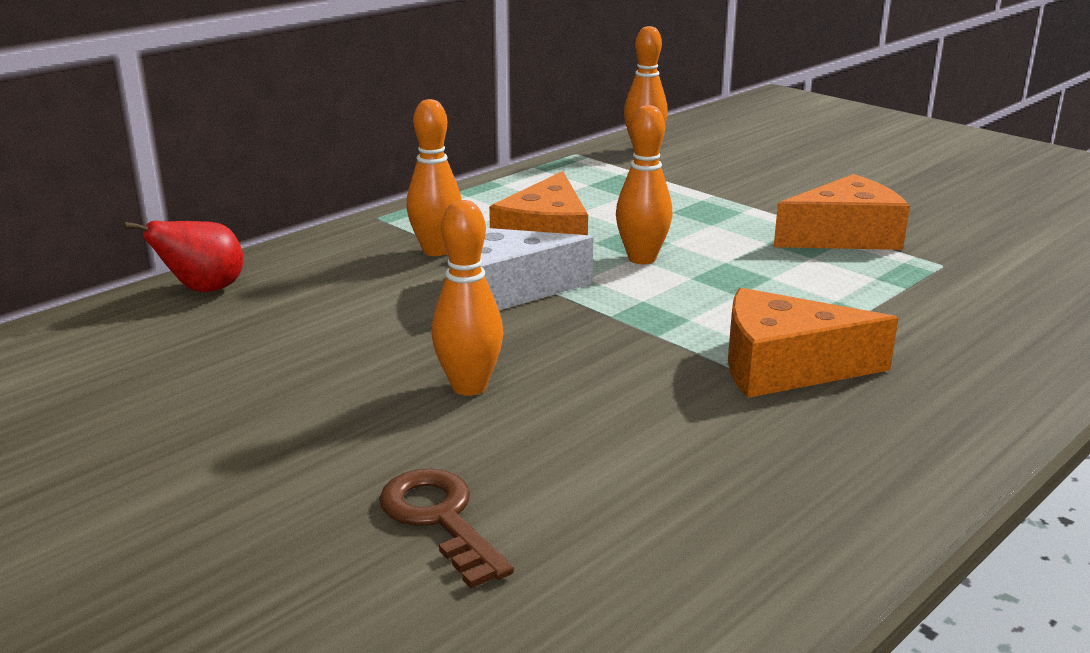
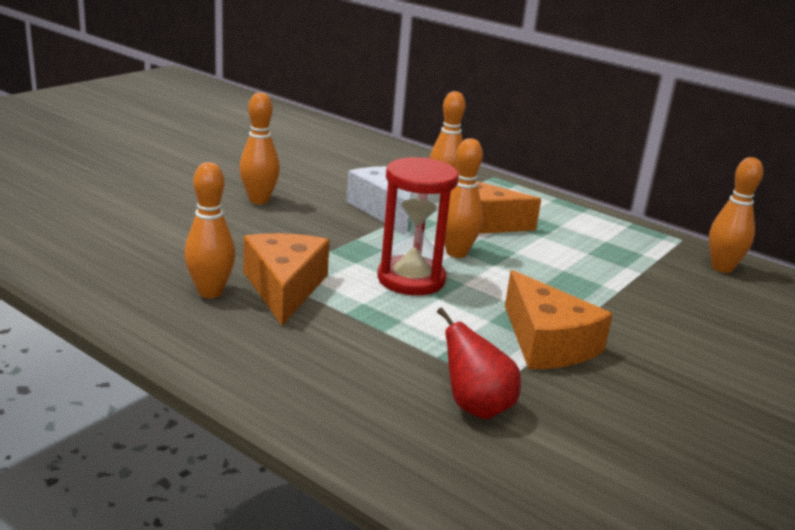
camera: 80 degrees right, 0 degrees up
red pear [123,221,244,292] -> red pear moved to [437,307,521,419]
brown key [379,469,514,589] -> none
none -> orange bowling pin [184,162,235,298]
none -> red hourglass [377,157,459,295]

